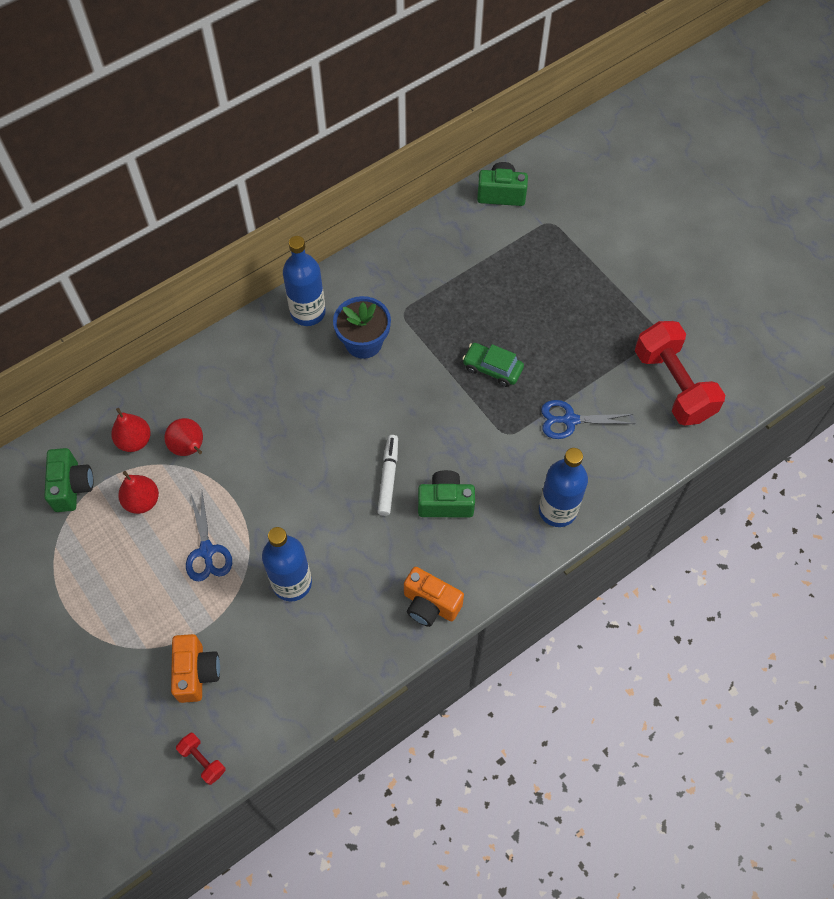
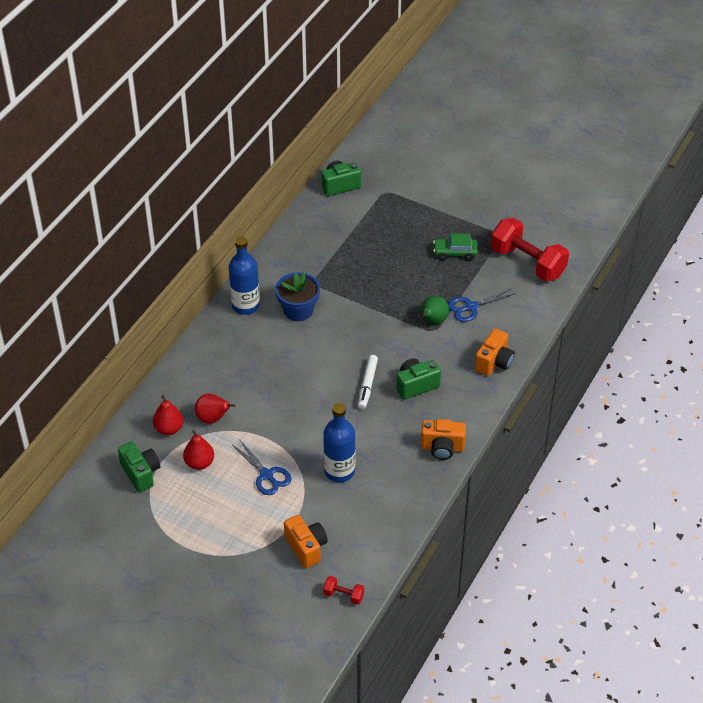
camera: 25 degrees left, 15 degrees down
white marker [377,435,398,516] -> white marker turned 150 degrees counterclockwise [358,355,378,409]
green car [462,343,524,387] -> green car moved to [433,234,478,261]
blue bottle [539,448,588,527] -> orange camera [475,329,515,376]
none -> green pear [421,296,449,324]

